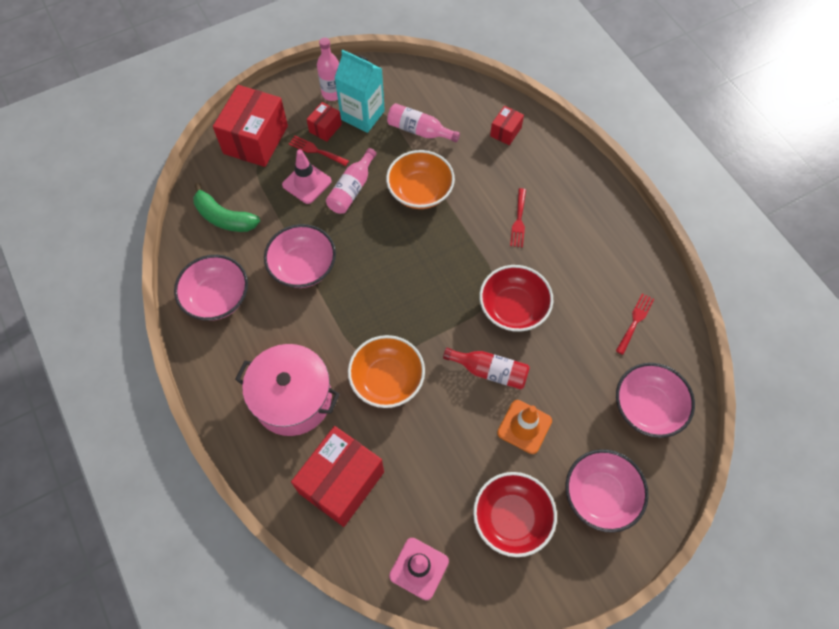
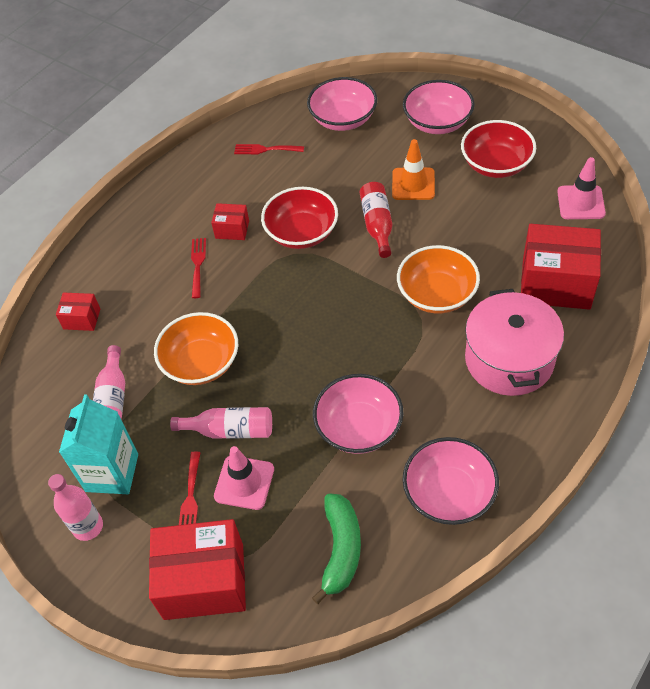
camera: 110 degrees left, 10 degrees down
red box [307,102,342,142] -> red box moved to [211,203,249,240]
red fork [510,188,526,248] -> red fork turned 75 degrees counterclockwise [191,238,206,298]

